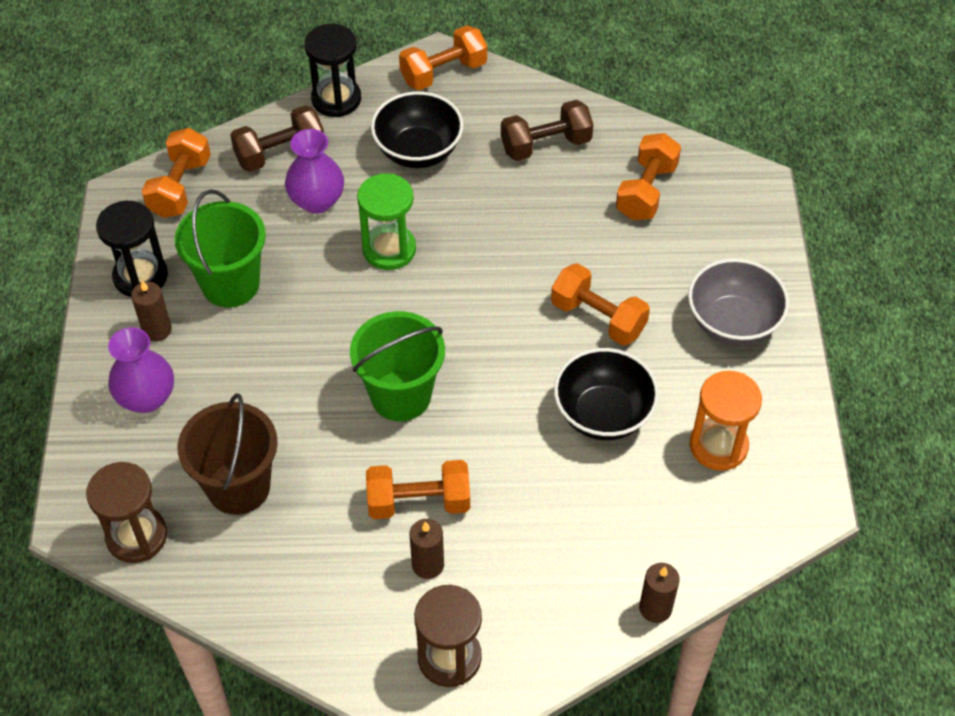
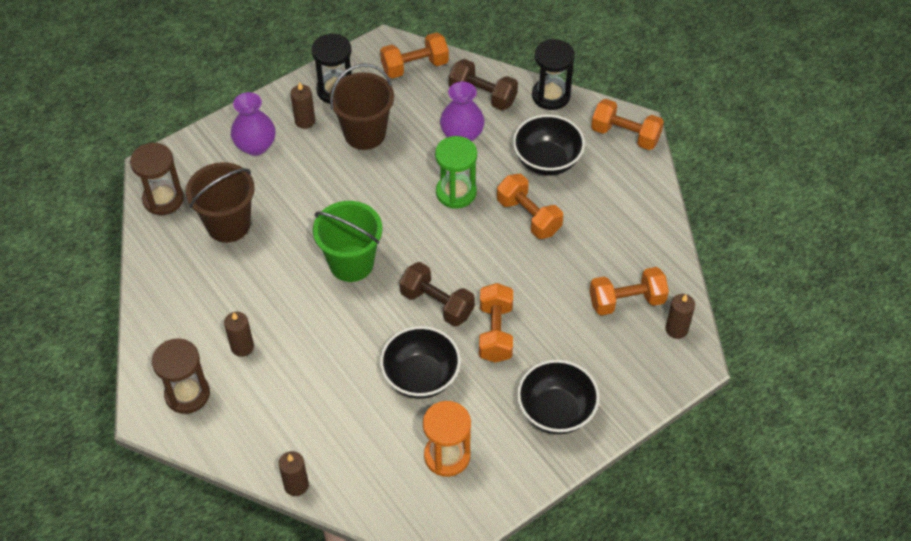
camera: 55 degrees right, 0 degrees up
green bucket [175,189,266,307] -> brown bucket [329,64,394,150]
orange dumbbell [366,460,470,519] -> orange dumbbell moved to [497,174,563,239]
brown dumbbell [501,100,593,161] -> brown dumbbell moved to [399,262,475,327]
grey bowl [688,258,789,346] -> black bowl [517,360,600,434]
none -> brown candle [665,294,695,339]

